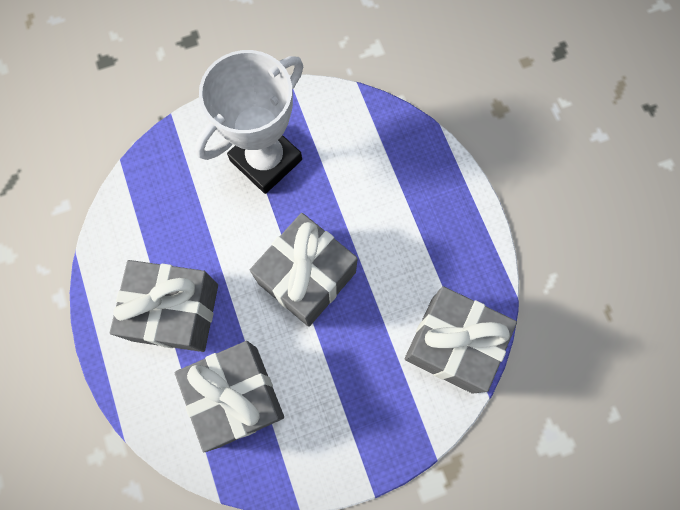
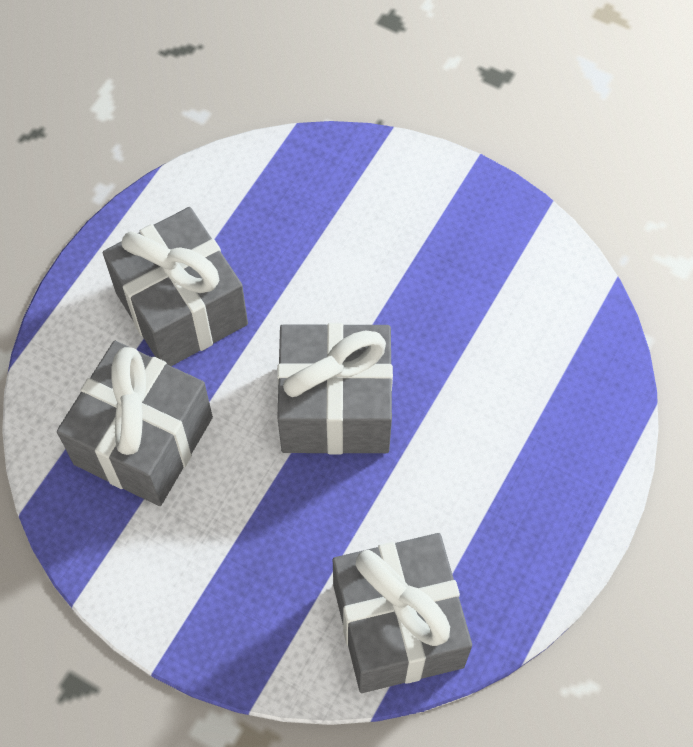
camera: 50 degrees right, 10 degrees down
white trophy [195,50,303,194] -> none

